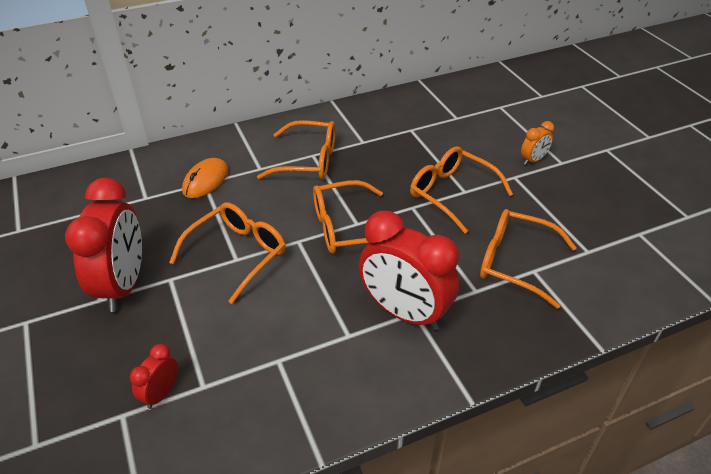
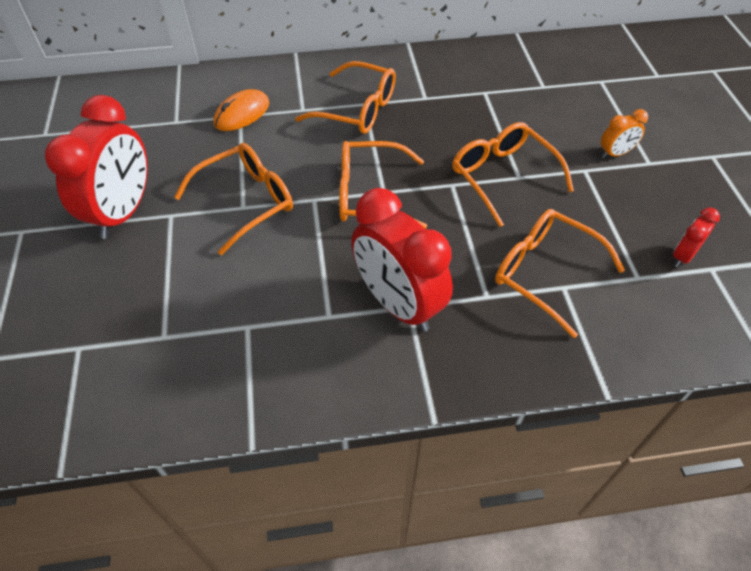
camera: 15 degrees right, 10 degrees up
red clock [130,344,178,409] -> red clock moved to [673,208,720,267]

